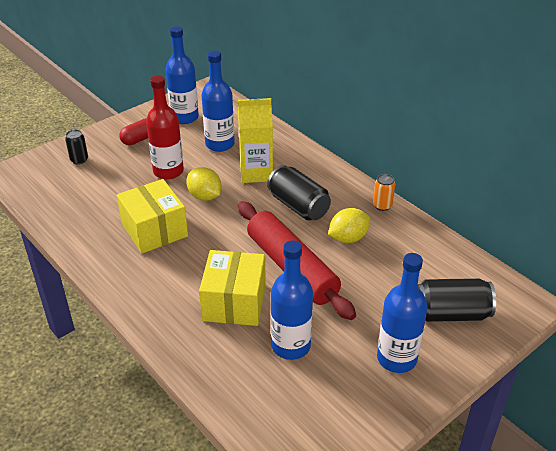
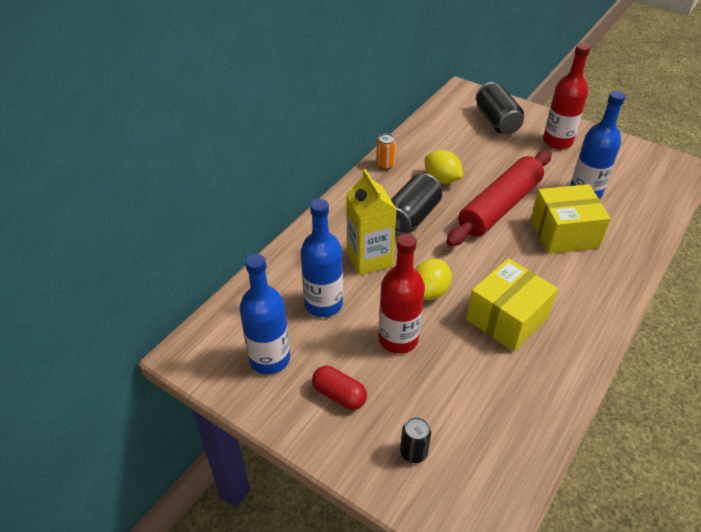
camera: 105 degrees left, 5 degrees up
blue bottle [377,253,428,373] -> red bottle [543,43,591,149]

